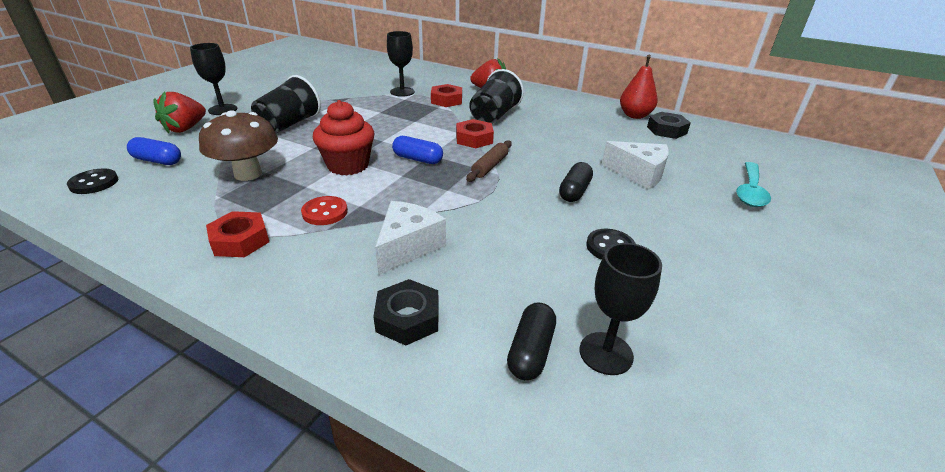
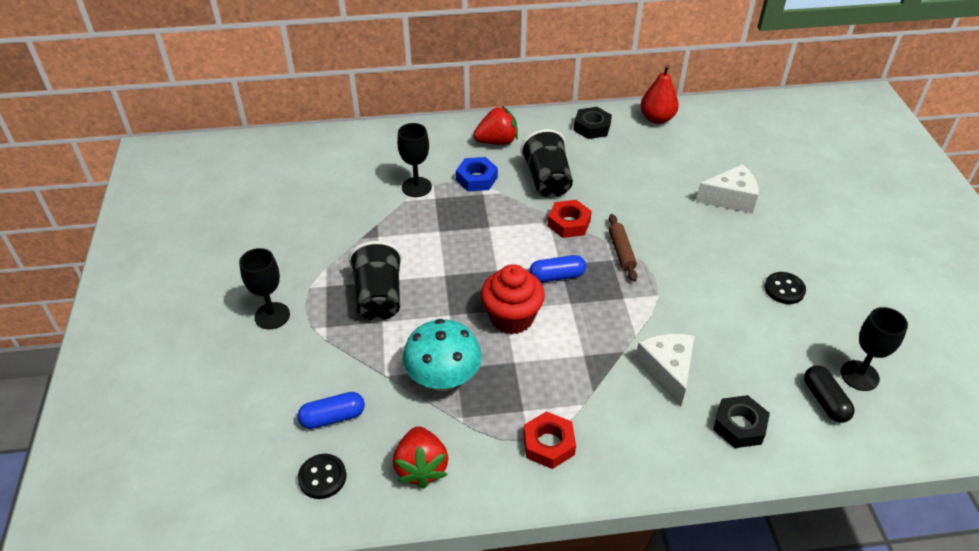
camera: 35 degrees left, 10 degrees up
red strawberry [153,91,206,133] -> red strawberry moved to [393,426,448,489]
brown mushroom [199,110,278,181] -> turquoise mushroom [402,319,482,392]
red button [301,196,348,225] -> none
red nut [431,84,462,107] -> blue nut [456,157,498,192]
black capsule [559,162,593,202] -> none
black nut [647,112,691,139] -> black nut moved to [574,107,612,139]
turquoise spoon [736,162,771,207] -> none

